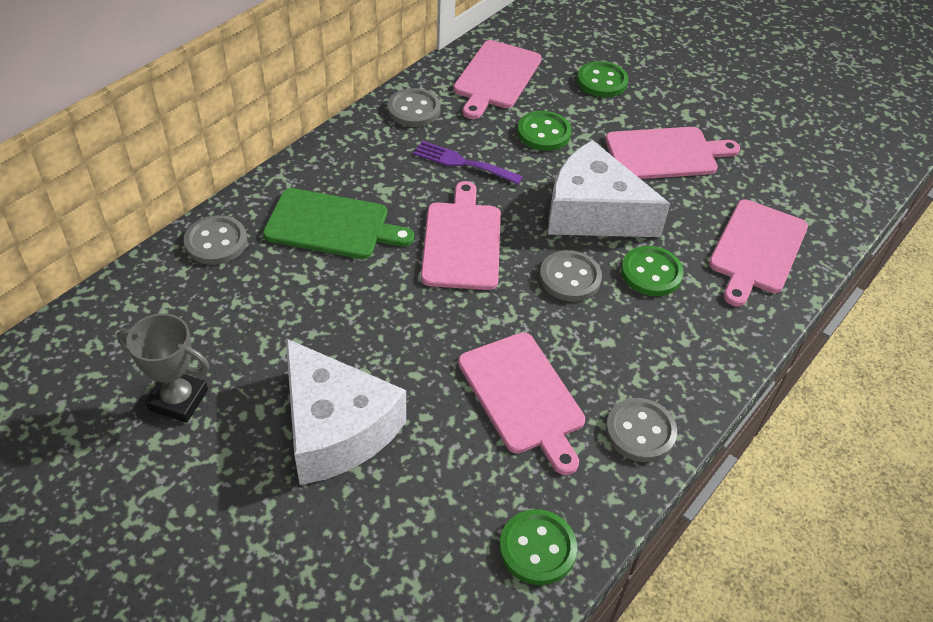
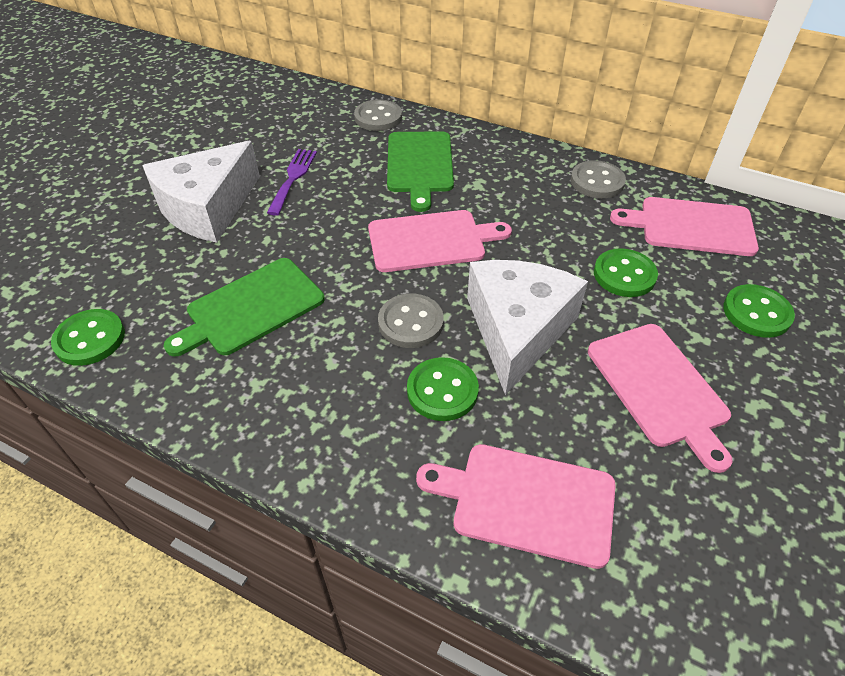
camera: 80 degrees right, 0 degrees up
grey trophy [117,313,210,423] -> none
purple fork [413,141,523,184] -> purple fork moved to [267,149,317,216]
pink cutting board [458,332,585,475] -> green cutting board [164,258,325,357]
grey button [606,398,677,462] -> none

